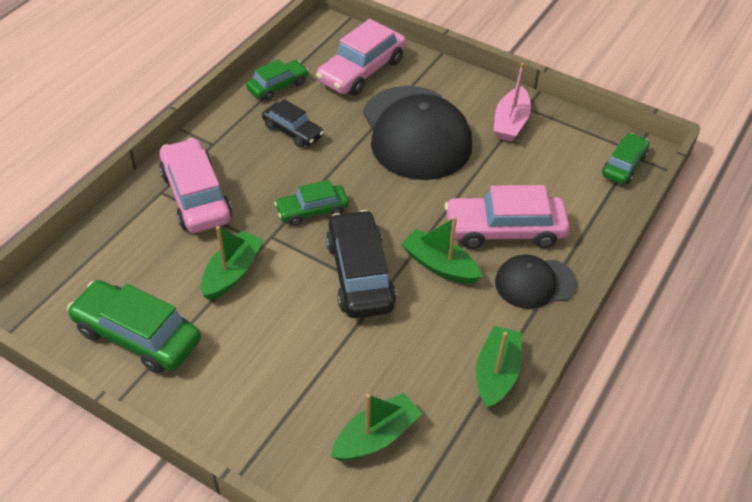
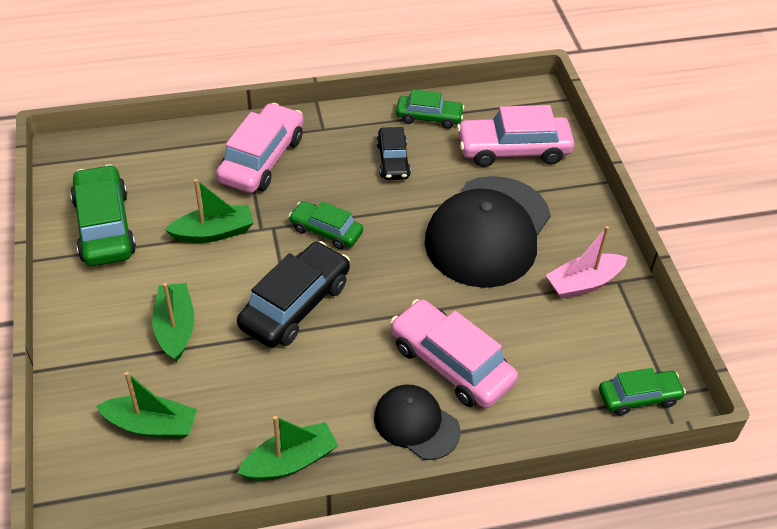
camera: 45 degrees right, 0 degrees up
green boat [401,216,482,284] -> green boat moved to [152,283,195,362]

